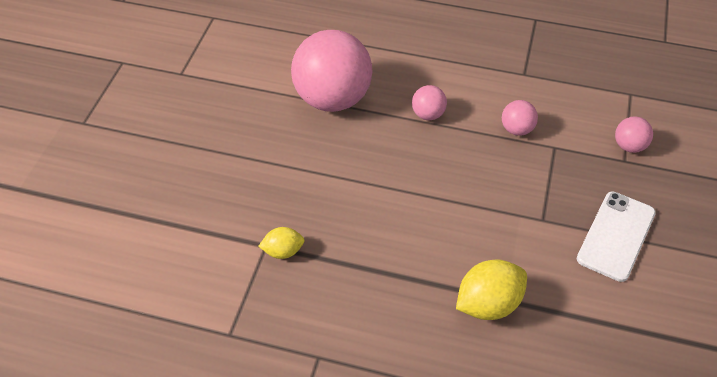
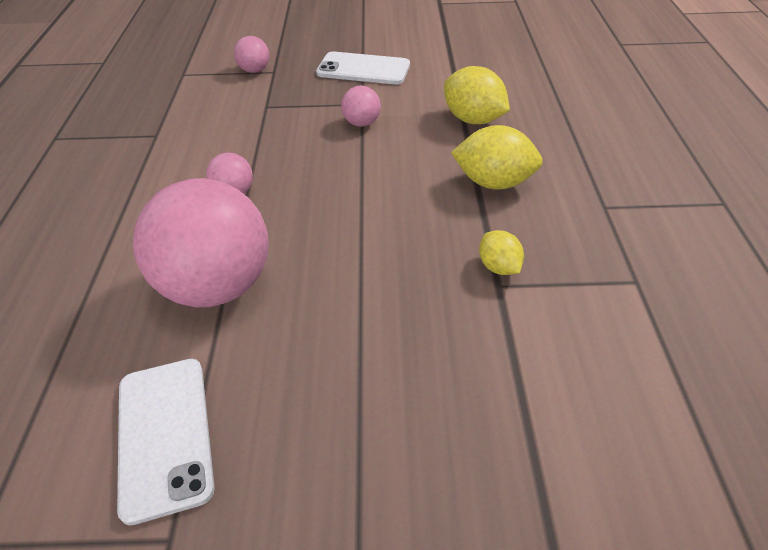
camera: 105 degrees left, 5 degrees down
pink ball [502,100,538,136] -> pink ball moved to [341,86,381,127]
none -> white phone [117,359,215,525]
none -> yellow lemon [451,125,543,190]

